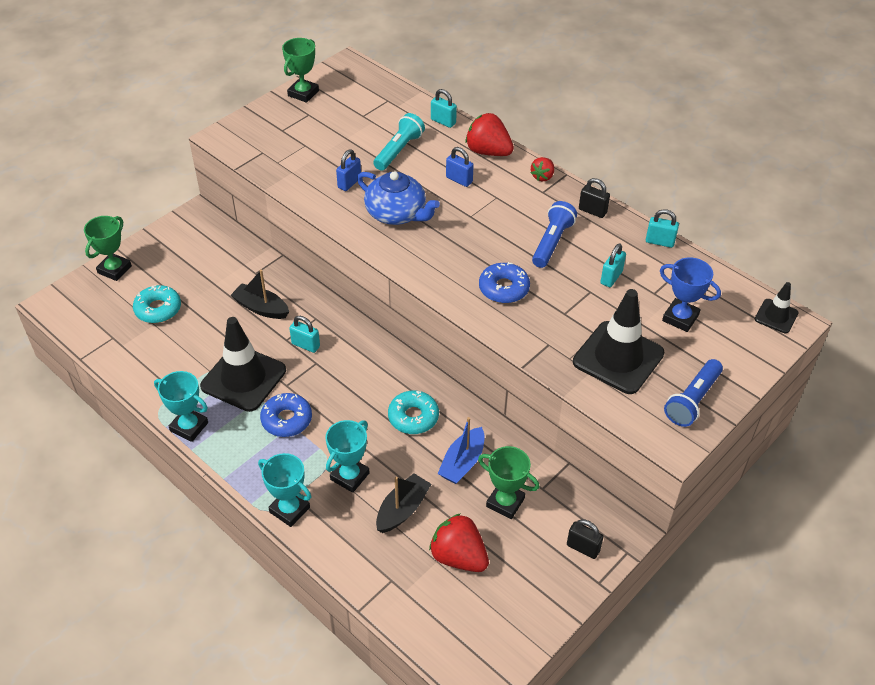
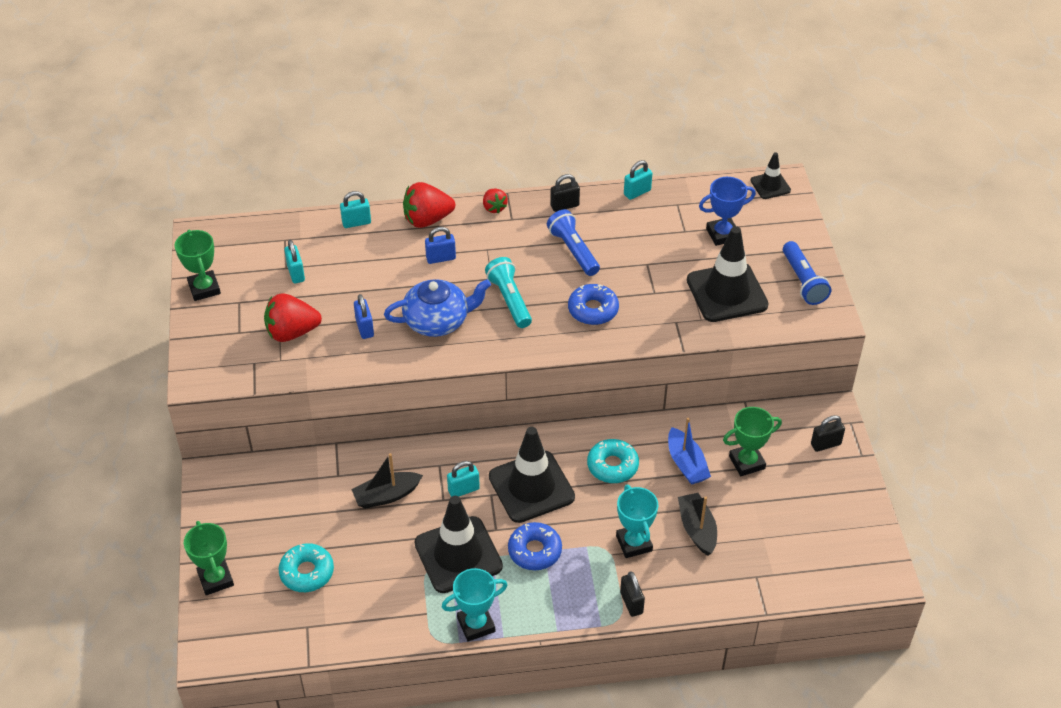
camera: 50 degrees left, 0 degrees up
turquoise trophy [258,453,311,527] -> black padlock [620,571,645,617]
turquoise flashlight [373,113,425,171] -> turquoise flashlight moved to [485,257,532,328]
red strawberry [429,513,489,572] -> red strawberry moved to [264,294,322,342]
turquoise padlock [600,243,626,287] -> turquoise padlock moved to [284,240,305,284]
none -> black traffic cone [489,427,575,523]

